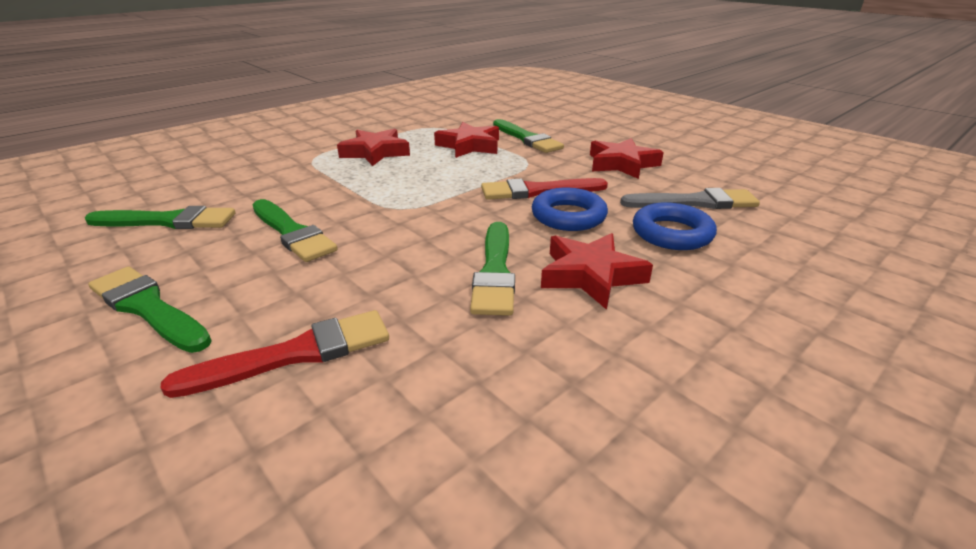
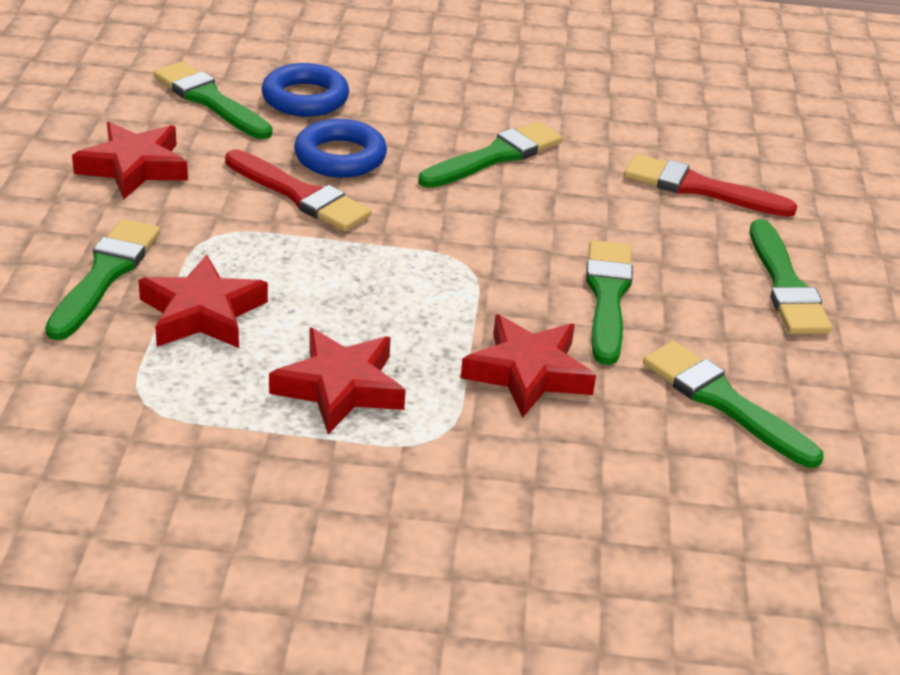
camera: 135 degrees left, 5 degrees up
red star [541,233,653,310] -> red star moved to [461,314,596,418]
grey brush [620,188,760,209] -> green brush [154,61,273,139]

